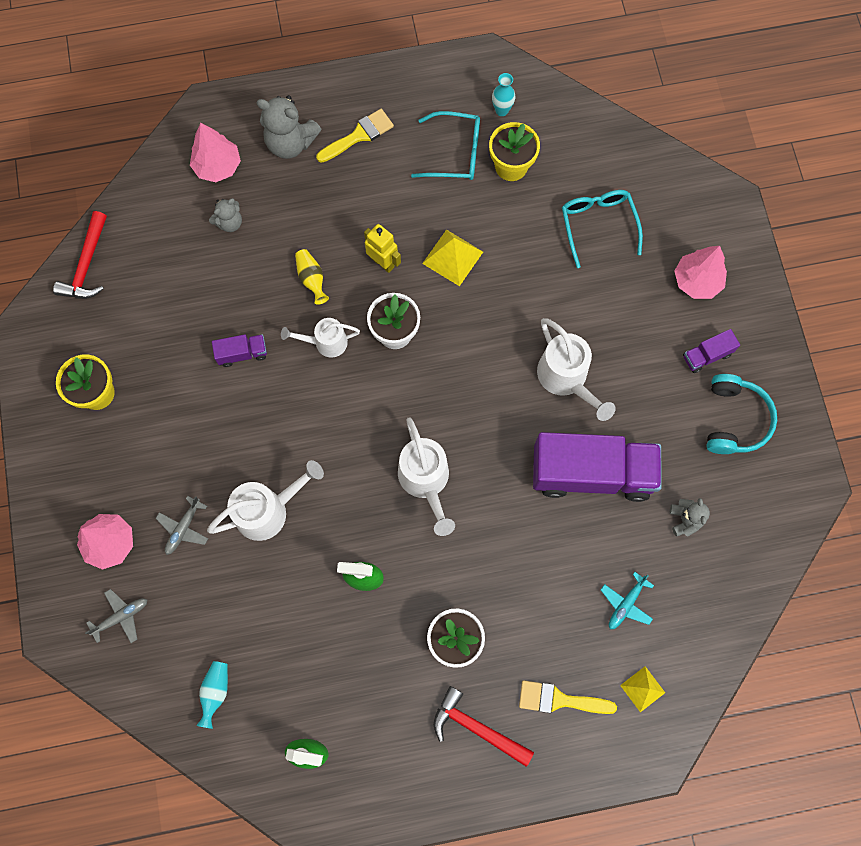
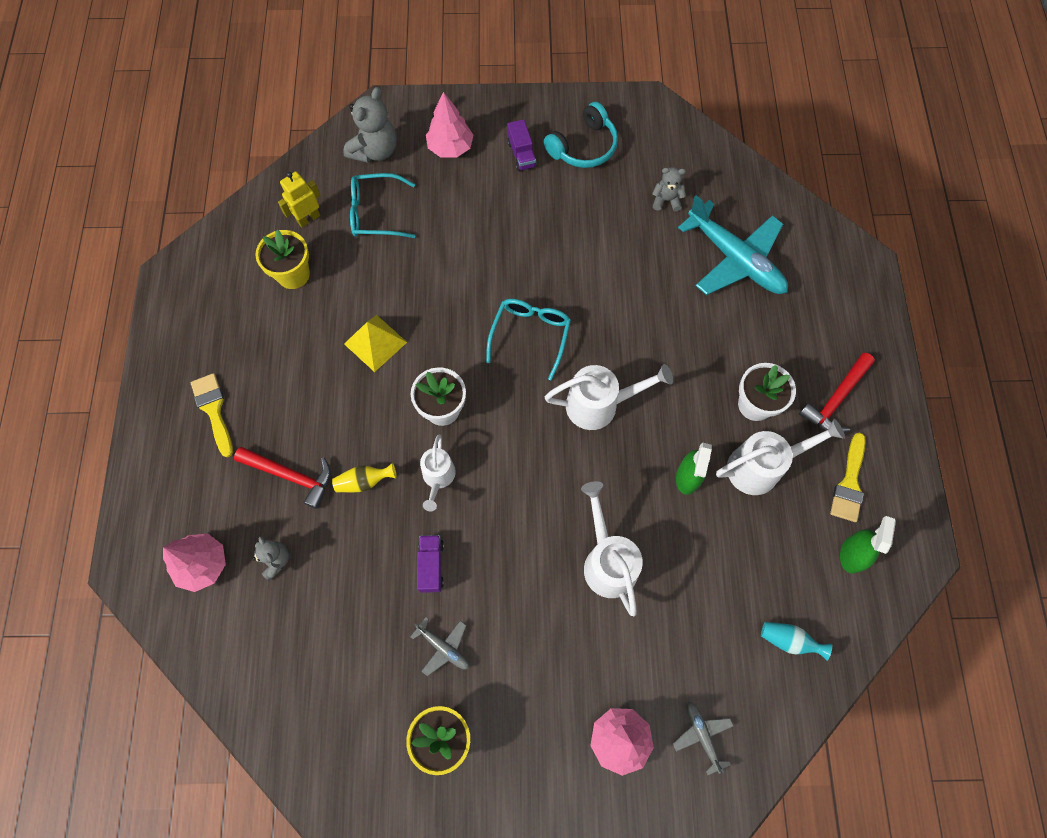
camera: 80 degrees left, 5 degrees down
red hammer [53,211,107,299] -> red hammer moved to [234,447,331,509]
grey plane [155,496,208,555] -> grey plane moved to [410,617,469,676]
grey teddy bear [256,95,322,159] -> grey teddy bear moved to [343,87,397,163]
yellow robot [364,224,401,273] -> yellow robot moved to [278,171,320,227]
turquoise glasses [411,111,480,180] -> turquoise glasses moved to [486,299,571,381]
turquoise vase [492,73,515,116] -> none
yellow brush [519,680,617,714] -> yellow brush moved to [830,433,866,522]
purple truck [533,432,662,502] -> none
white watering can [537,318,616,421] -> white watering can moved to [716,419,845,495]
turquoise plane [601,572,654,629] -> turquoise plane [678,195,788,295], size x2.22
yellow pyramid [620,666,665,712] -> none
turquoise headphones [706,374,777,454] -> turquoise headphones turned 120 degrees clockwise [543,102,618,168]

